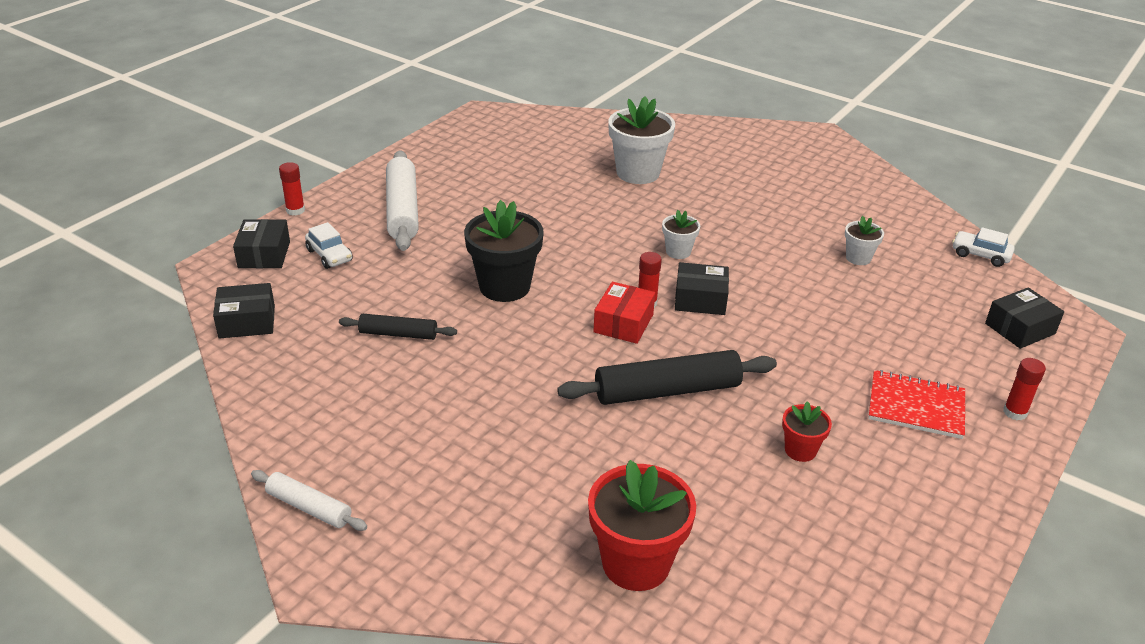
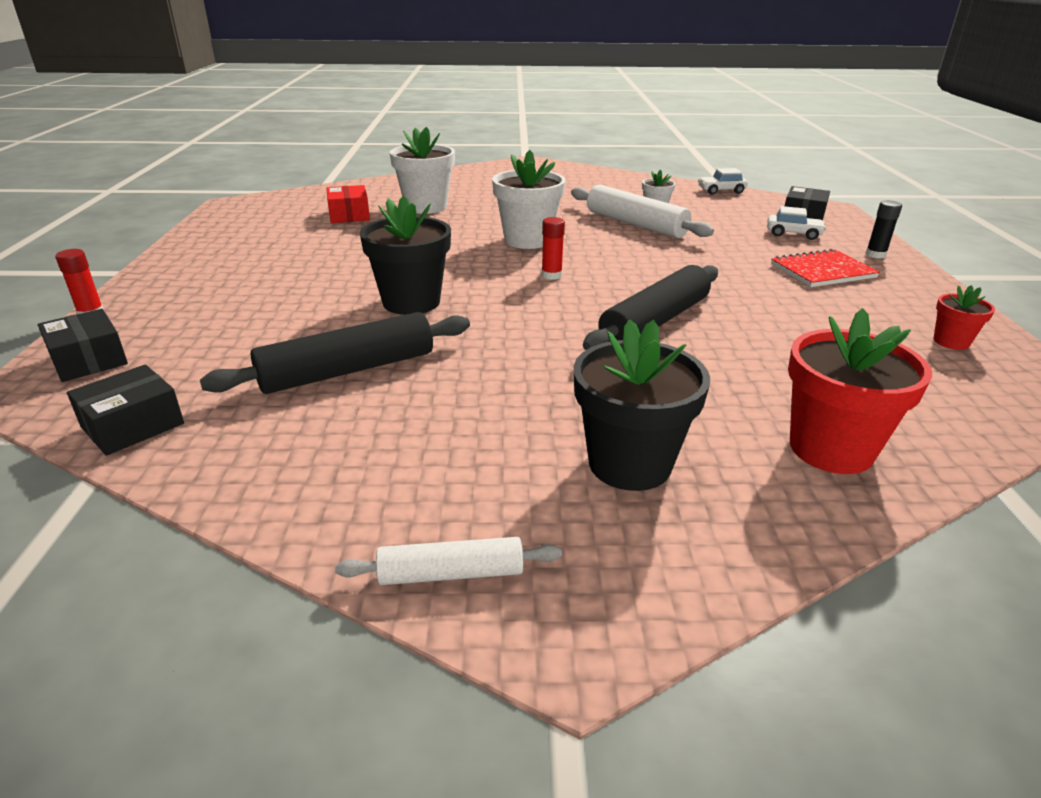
camera: 35 degrees left, 5 degrees down
white car [305,222,353,269] -> white car moved to [767,206,826,240]
black rolling pin [339,314,457,340] -> black rolling pin [200,312,470,394], size x1.78
white rolling pin [386,150,419,251] -> white rolling pin moved to [571,185,714,238]
red box [593,282,655,344] -> red box moved to [326,185,370,223]
white flower pot [662,210,700,259] -> white flower pot [492,150,566,249], size x1.93
black box [675,262,729,315] -> none
red flower pot [782,401,832,462] -> red flower pot moved to [933,285,995,350]
red glue stick [1003,358,1046,420] -> black glue stick [865,200,902,259]
none -> black flower pot [574,319,710,491]

